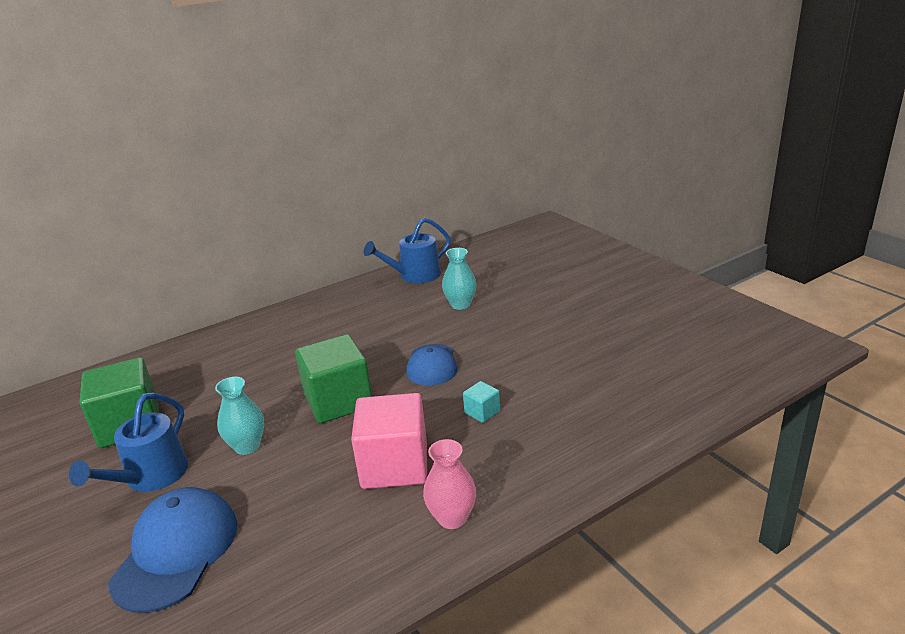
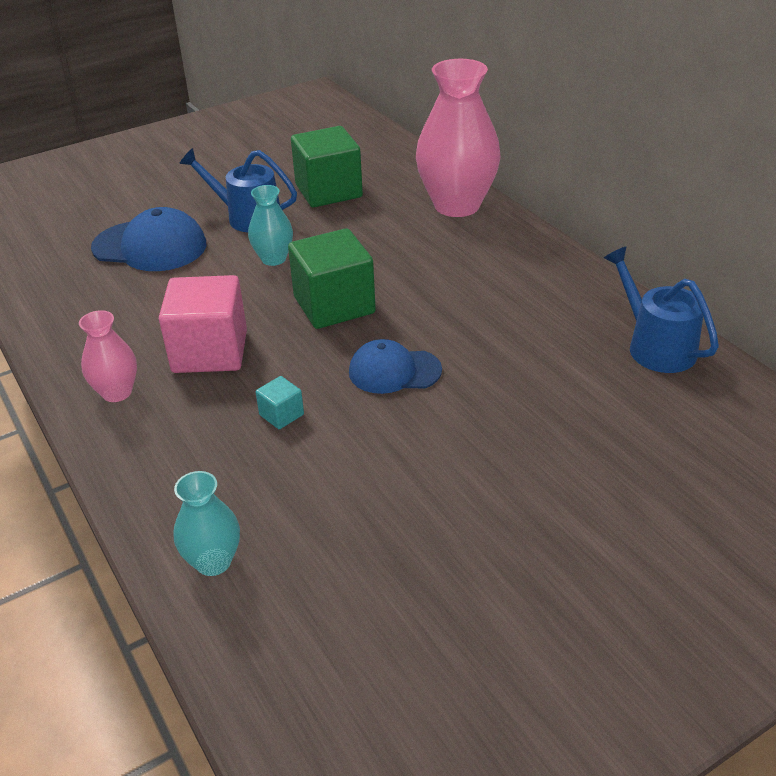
camera: 90 degrees right, 10 degrees up
turquoise vase [442,248,477,310] -> turquoise vase moved to [174,471,240,576]
none -> pink vase [416,59,501,217]

